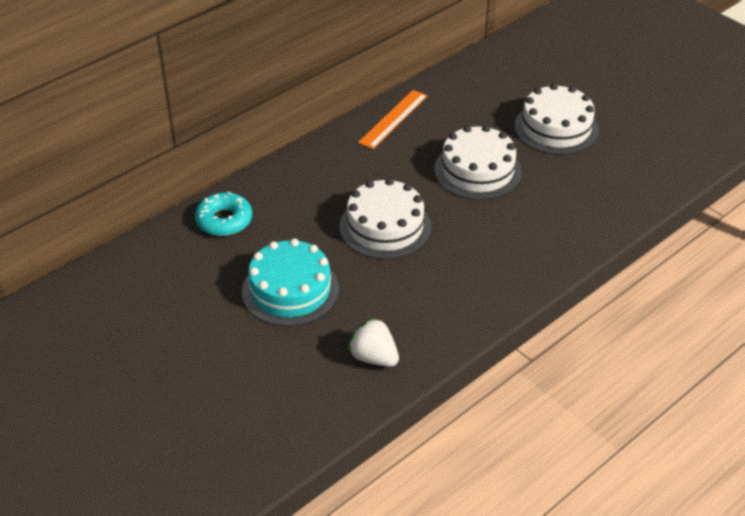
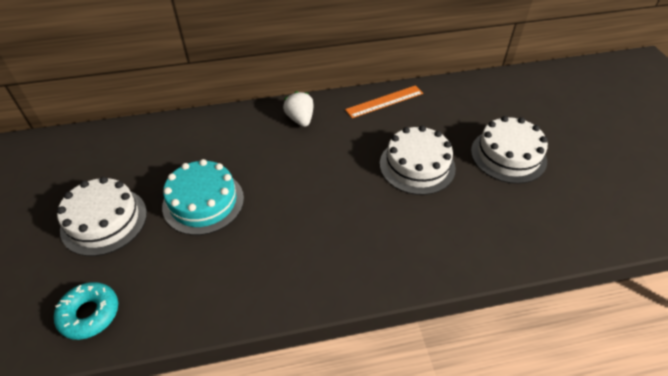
camera: 30 degrees right, 5 degrees up
turquoise donut [195,192,252,236] -> turquoise donut moved to [54,282,118,340]
white cake [339,178,431,259] -> white cake moved to [57,177,147,256]
white strawberry [348,317,399,367] -> white strawberry moved to [283,91,314,127]

